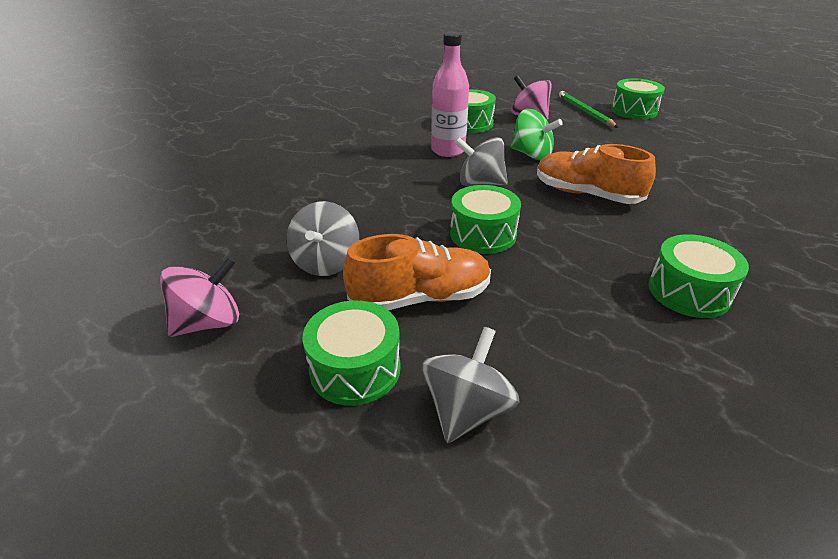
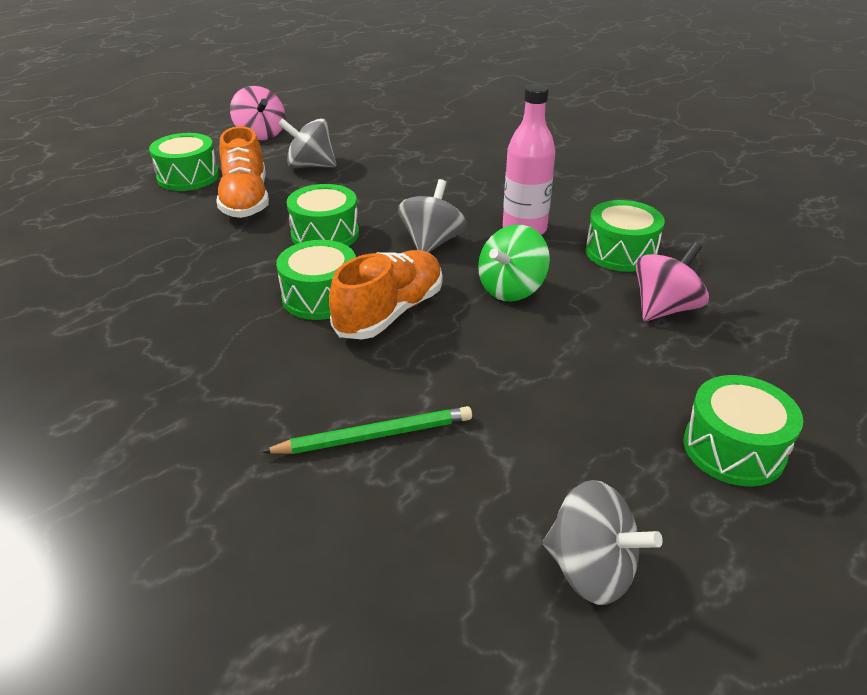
camera: 95 degrees right, 0 degrees up
grey spinning top [422,327,519,443] -> grey spinning top moved to [543,480,663,605]
green pencil [559,91,618,128] -> green pencil moved to [262,406,472,454]
green drum [649,234,749,318] -> green drum moved to [276,240,356,320]

